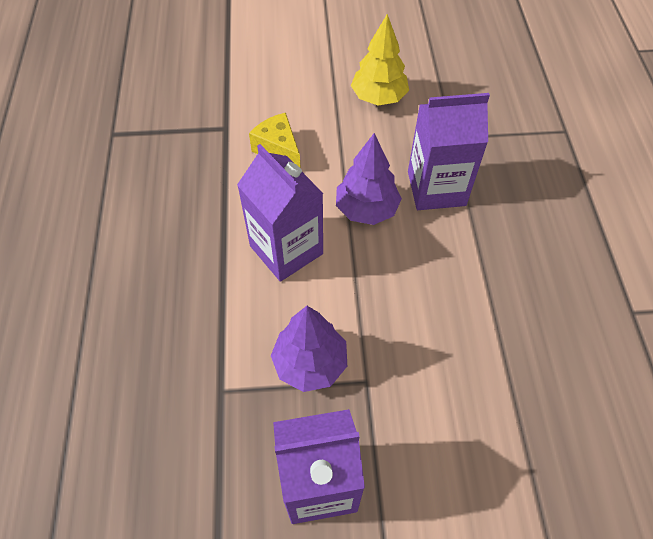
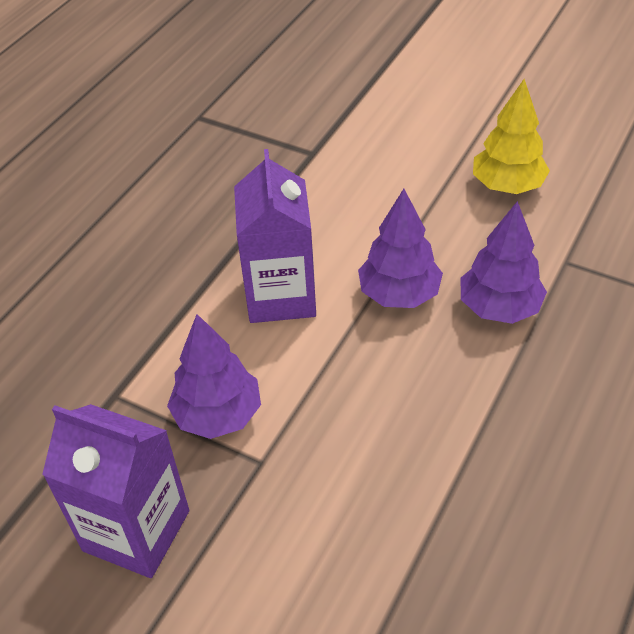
camera: 35 degrees right, 10 degrees down
yellow cheese [249,113,301,168] -> none
purple carton [408,93,490,210] -> purple tree [460,201,547,324]

